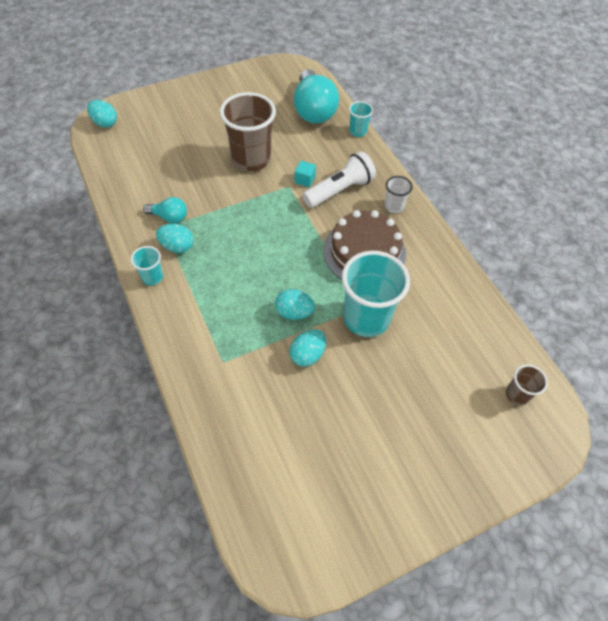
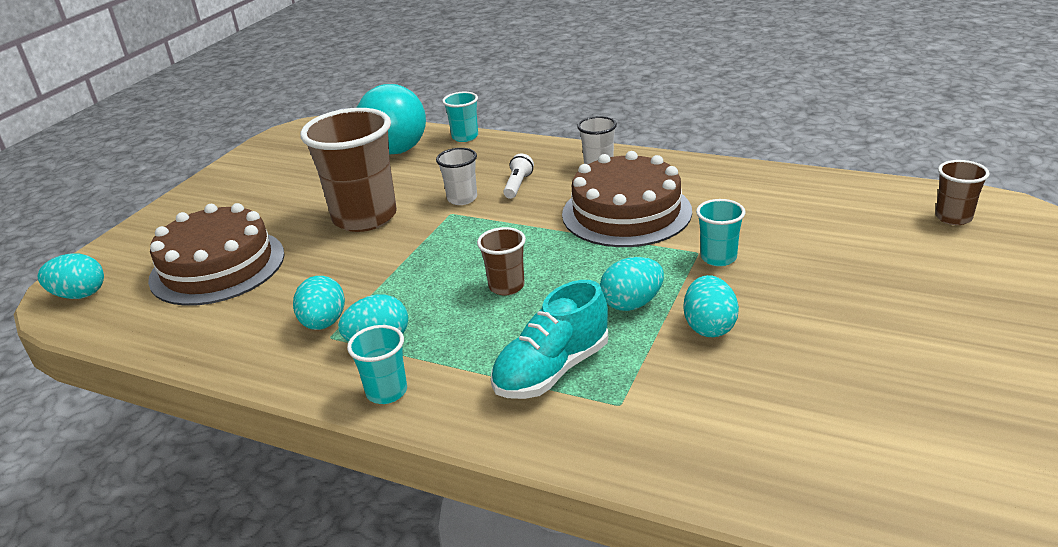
camera: 35 degrees left, 25 degrees down
turquoise light bulb [143,197,187,223] -> turquoise egg [293,276,345,330]
turquoise cube [294,161,316,187] -> white cup [436,148,477,205]
white flashlight [302,151,376,208] -> white flashlight [503,153,534,199], size x0.48
turquoise cup [342,251,410,337] -> turquoise cup [696,199,746,266], size x0.48
none -> brown cake [148,203,285,306]
none -> brown cup [477,227,526,295]
none -> turquoise shoe [491,280,608,399]

